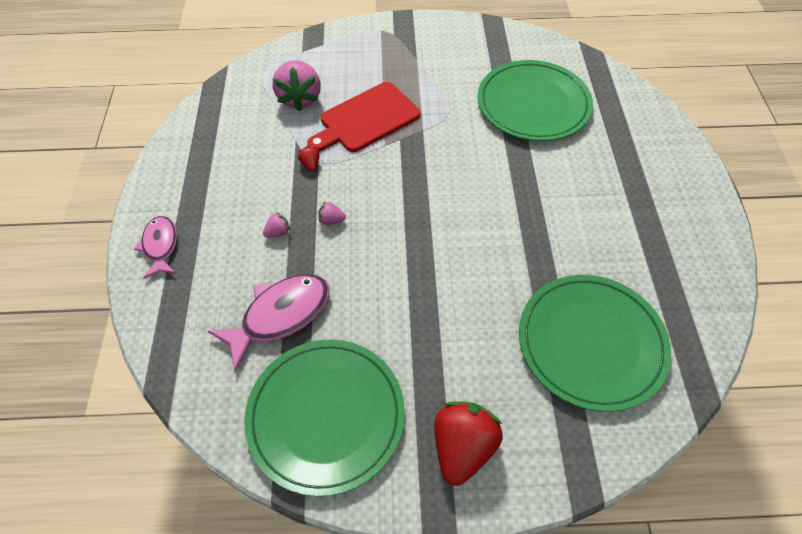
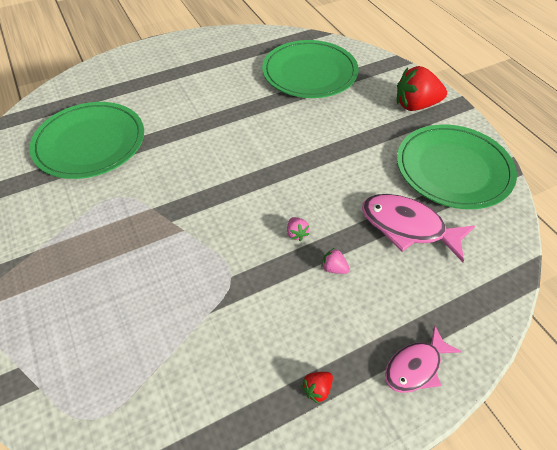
camera: 115 degrees left, 5 degrees down
pink strawberry [272,60,321,111] -> none
red strawberry [298,146,320,172] -> red strawberry moved to [301,372,333,404]
red cutting board [307,82,421,152] -> none

